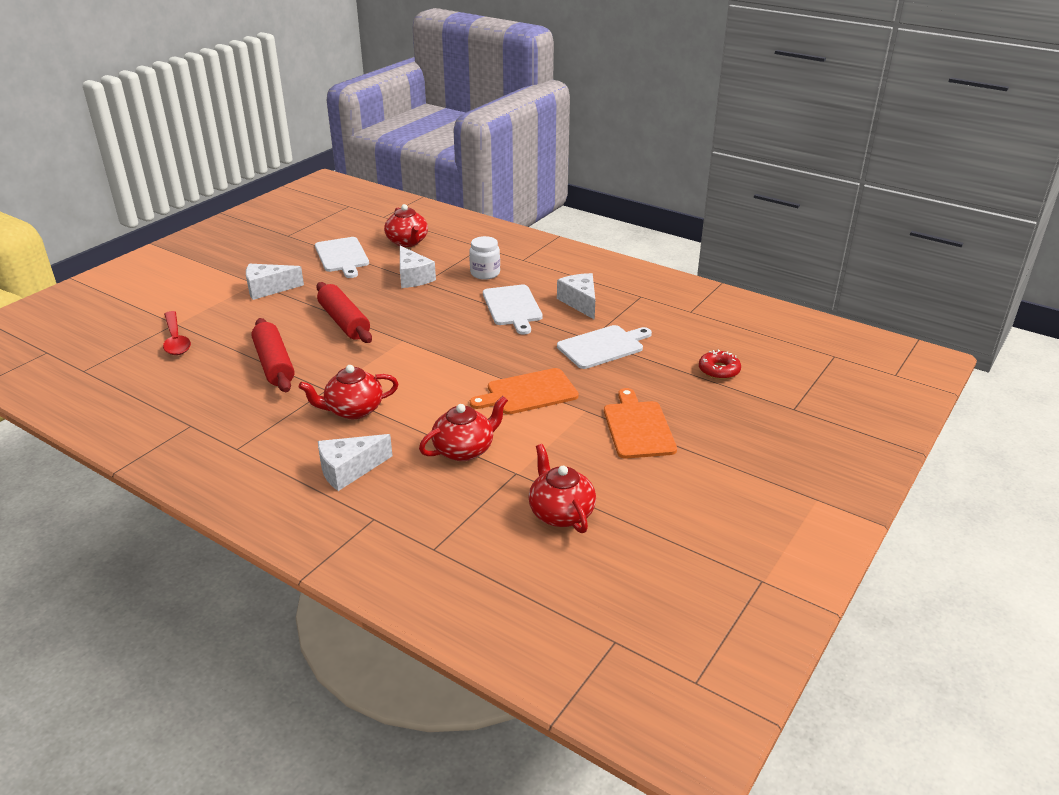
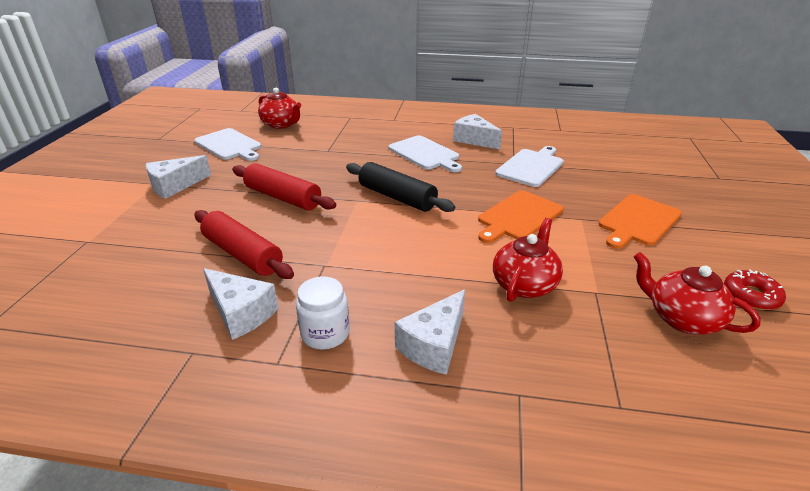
camera: 25 degrees left, 0 degrees up
red spoon [163,311,191,355] -> none
red teapot [299,365,398,419] -> none
white cheese [400,246,436,288] -> white cheese moved to [203,268,279,340]
white jar [469,236,500,280] -> white jar moved to [296,277,350,350]
orange cutting board [604,388,677,459] -> orange cutting board turned 105 degrees counterclockwise [599,194,682,249]
red donut [699,349,741,379] -> red donut moved to [724,270,786,310]
none -> black rolling pin [346,162,455,212]

